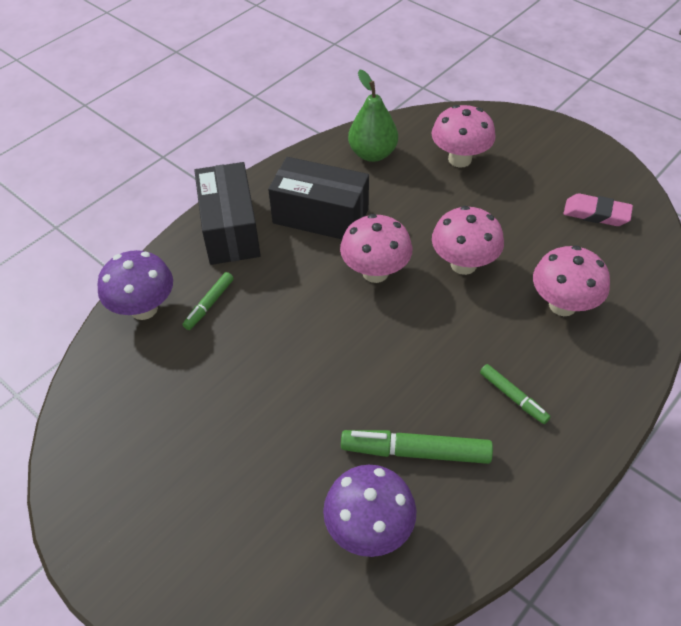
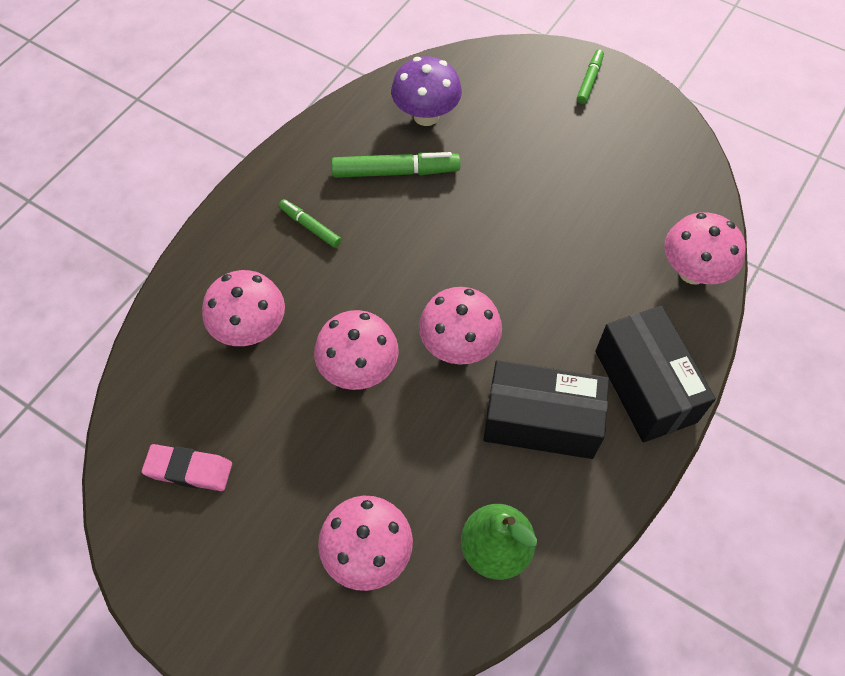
camera: 170 degrees right, 10 degrees up
purple mushroom [97,250,173,320] -> pink mushroom [664,212,746,284]
green marker [183,272,234,330] -> green marker moved to [577,49,604,104]

